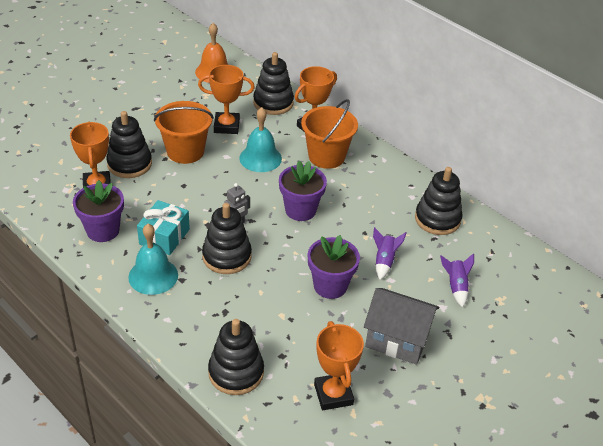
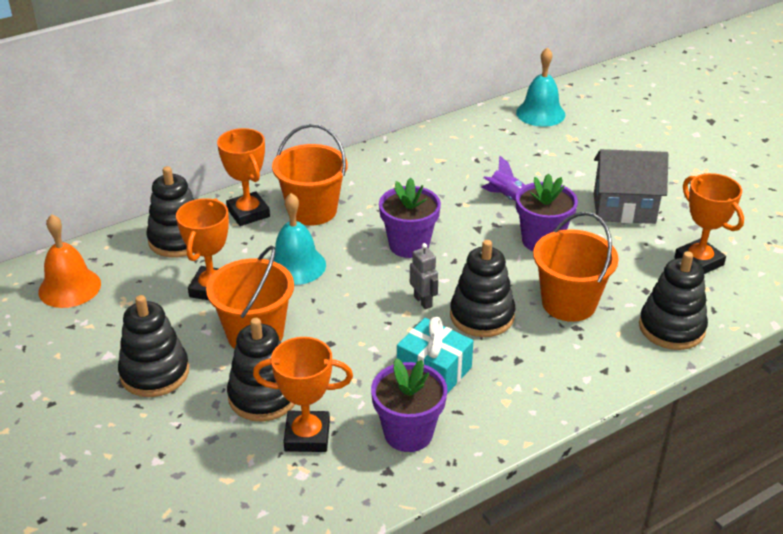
camera: 75 degrees left, 5 degrees down
turquoise bell [128,224,178,295] -> turquoise bell moved to [516,47,565,127]
orange trophy [314,321,364,410] -> orange trophy turned 60 degrees clockwise [674,173,744,274]
grey house [364,288,439,365] -> grey house turned 60 degrees clockwise [594,149,668,224]
black stacking toy [415,167,463,235] -> black stacking toy moved to [118,295,189,397]
purple rocket [440,253,474,308] -> none
none -> orange bucket [533,212,619,322]

